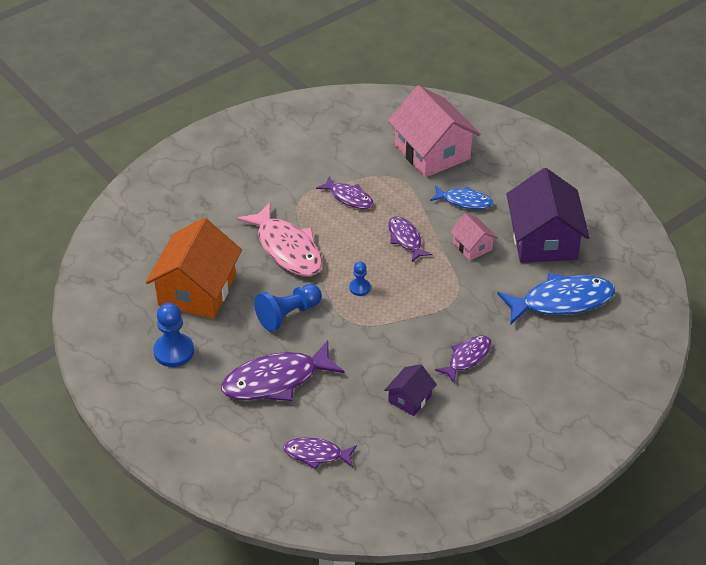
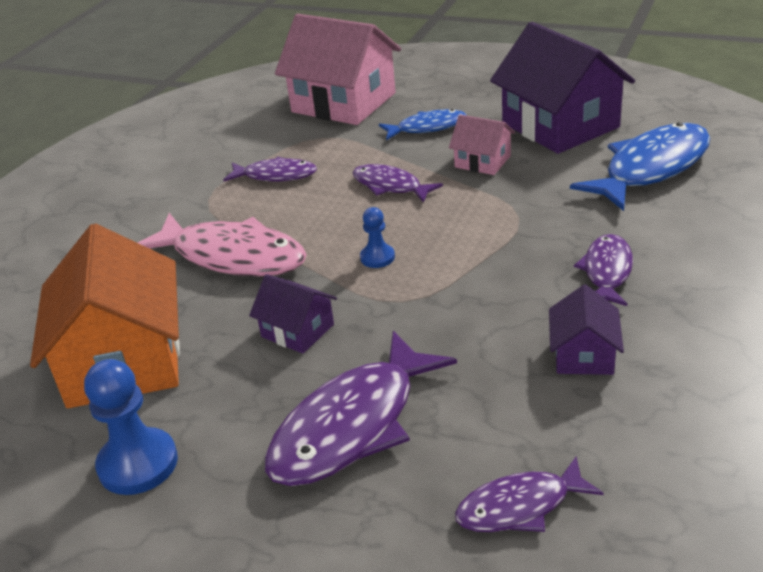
camera: 25 degrees left, 10 degrees down
blue pawn [254,284,322,331] -> purple house [249,274,337,354]

